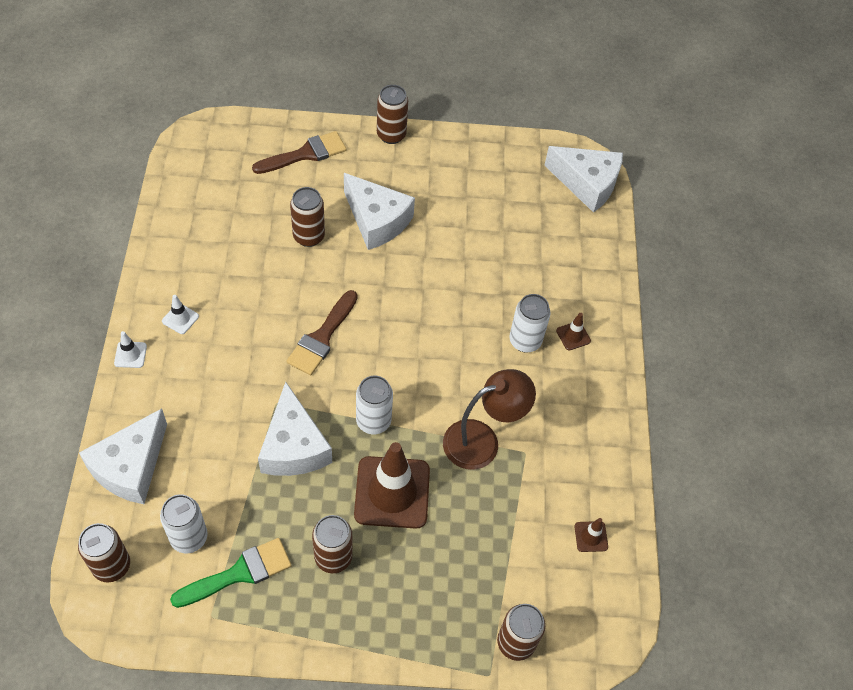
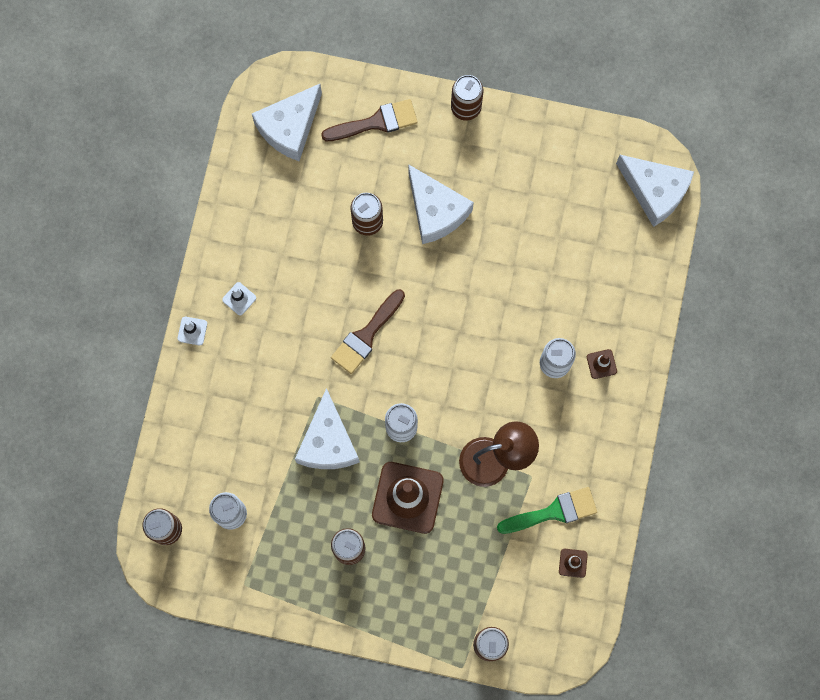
camera: 15 degrees right, 20 degrees up
white cheese [79,409,167,504] -> white cheese moved to [252,84,322,161]
green brush [170,538,291,608] -> green brush moved to [497,487,597,534]

